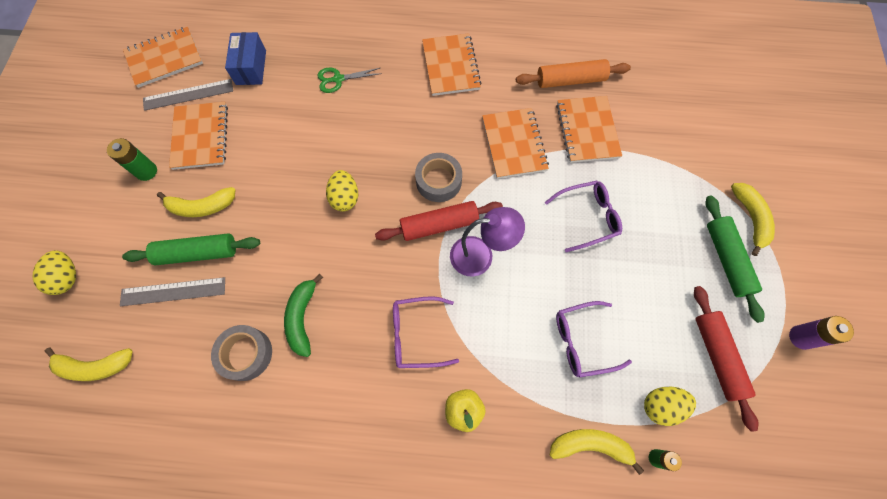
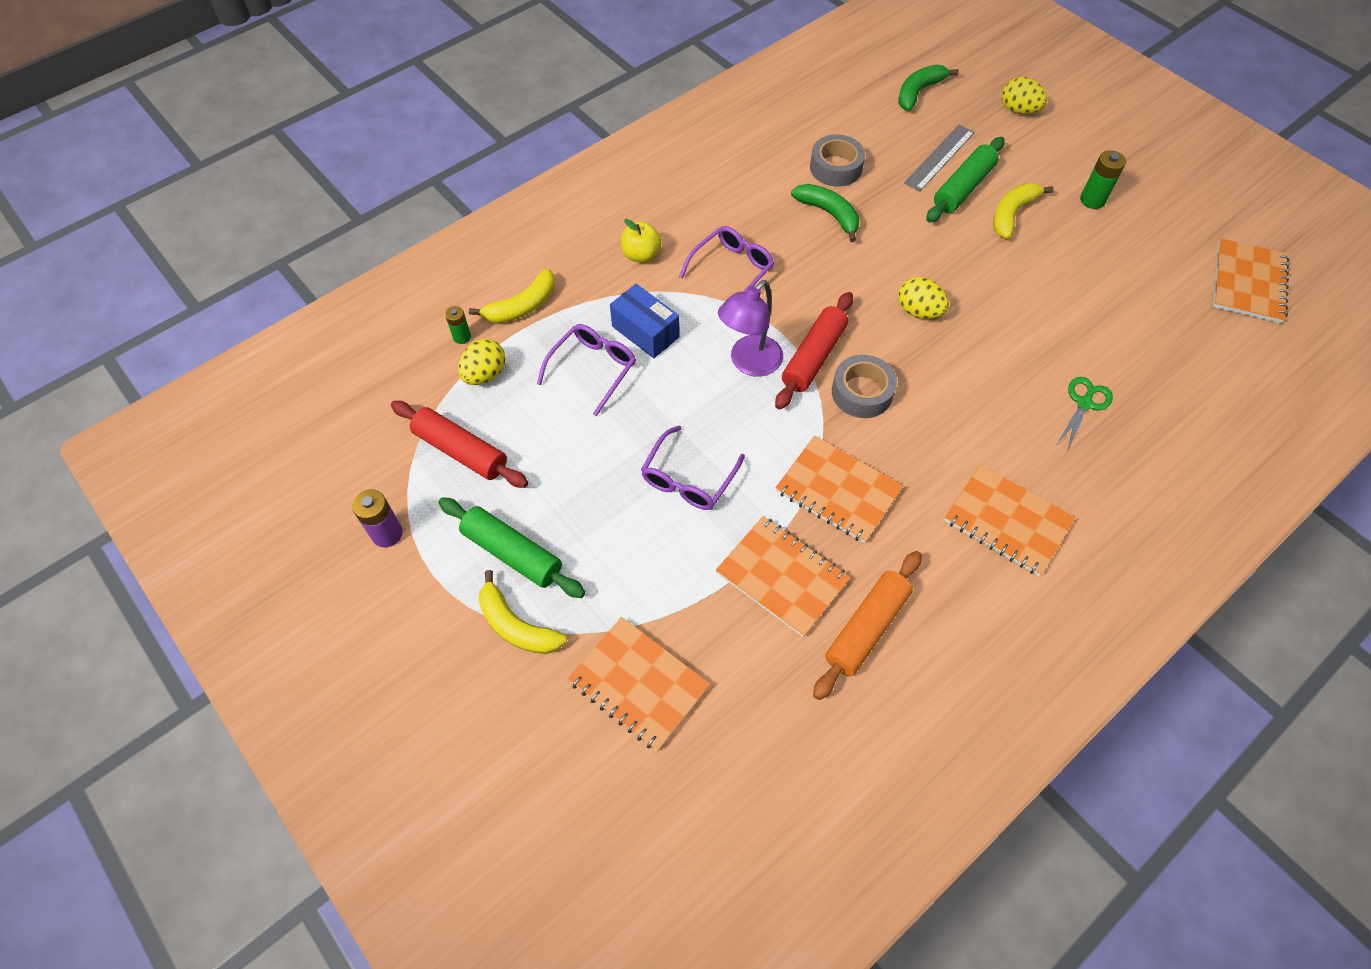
camera: 135 degrees right, 10 degrees down
yellow banana [44,347,133,381] -> green banana [898,65,959,111]
grey ruler [143,79,233,111] -> none
orange notebook [169,102,228,170] -> orange notebook moved to [568,617,710,752]
blue box [225,32,266,85] -> blue box moved to [610,284,679,358]

